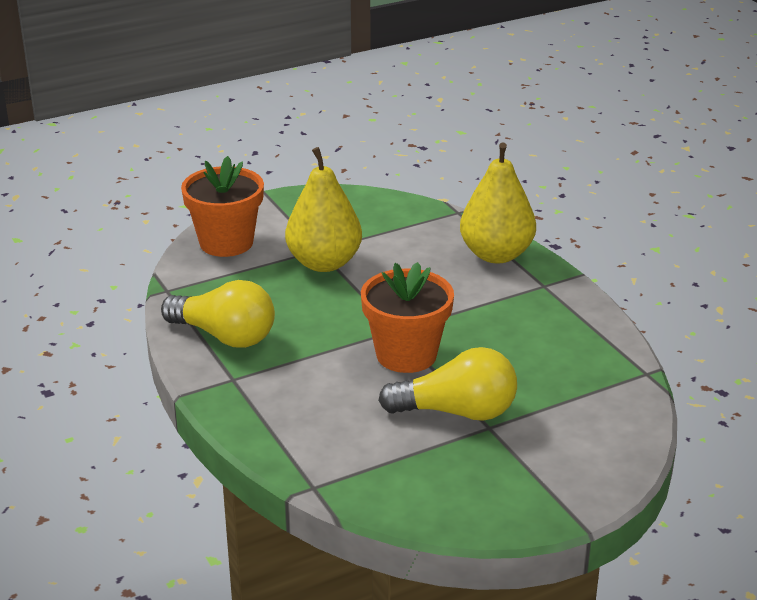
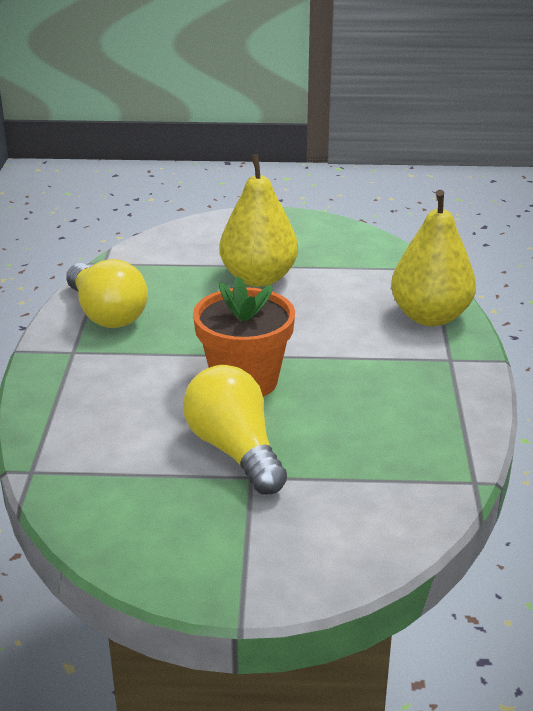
camera: 30 degrees right, 0 degrees up
orange flower pot [181,156,264,257] -> none
yellow light bulb [378,347,517,421] -> yellow light bulb turned 150 degrees counterclockwise [183,365,287,495]

